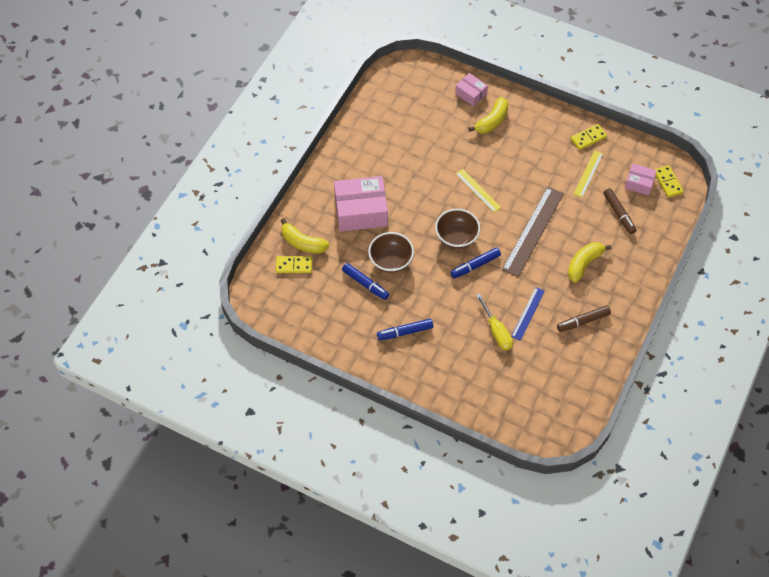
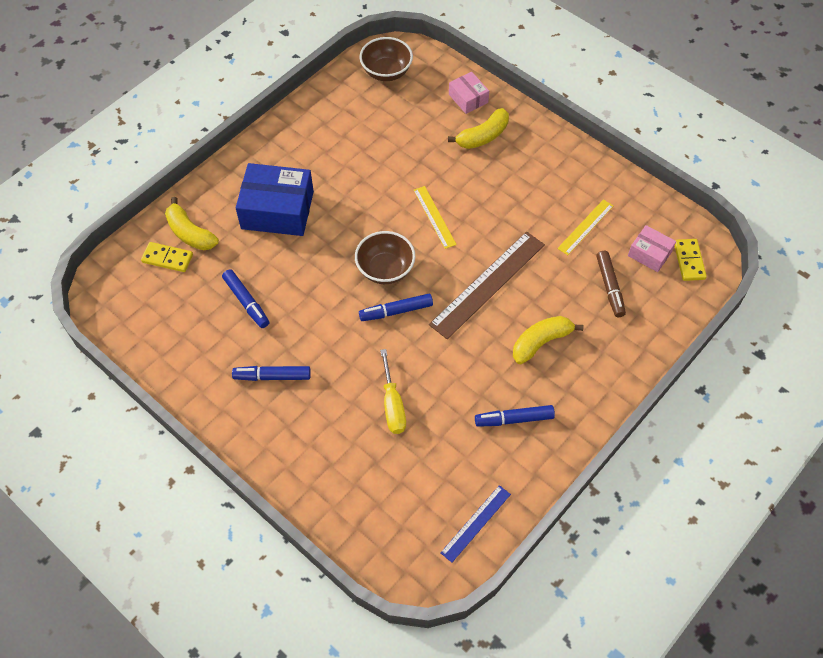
camera: 15 degrees right, 0 degrees up
pink box [334,176,388,231] -> blue box [236,163,314,236]
brown bowl [368,232,414,273] -> brown bowl moved to [359,37,413,81]
blue ruler [511,287,545,341] -> blue ruler moved to [440,485,511,563]
brown marker [557,305,611,332] -> blue marker [475,405,555,427]
yellow domino [571,124,607,150] -> none

